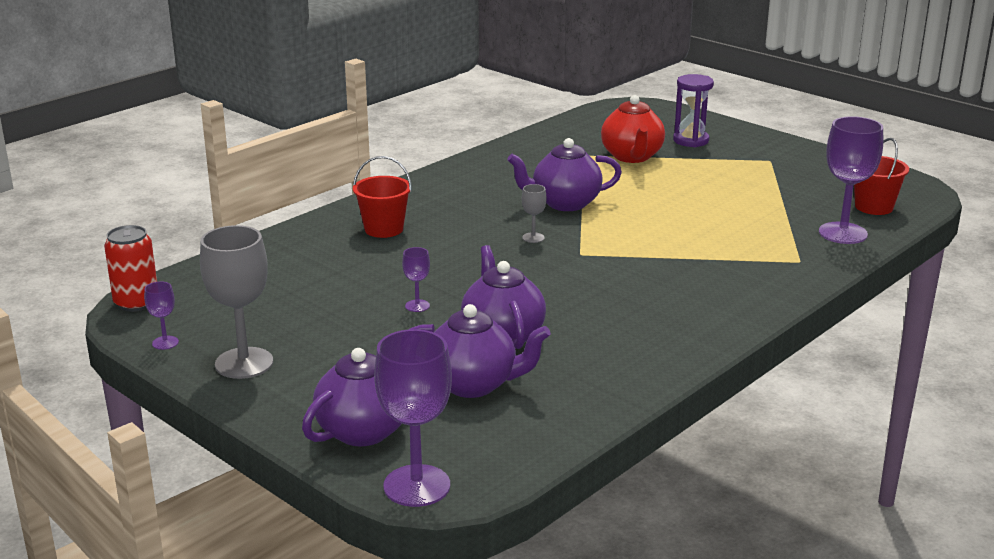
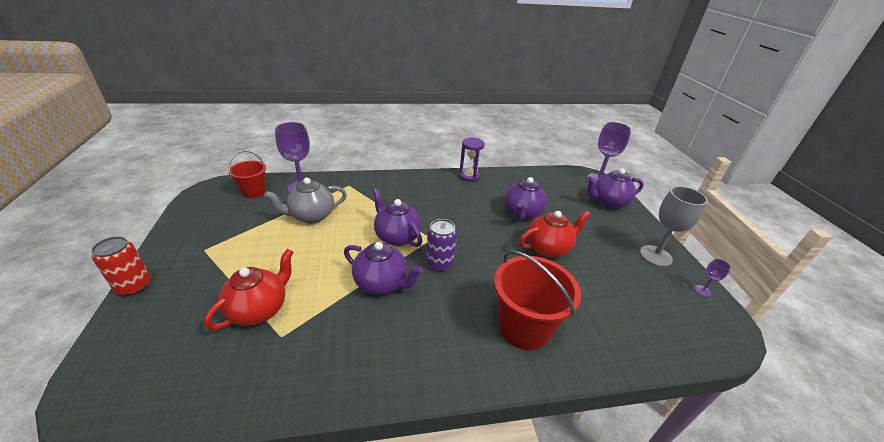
camera: 145 degrees left, 10 degrees up
red can [104,225,157,312] -> red can moved to [91,236,151,296]
red bucket [353,156,412,238] -> red bucket [494,250,581,350], size x1.67
purple goblet [402,247,430,312] -> red teapot [519,211,591,258]
purple teapot [410,304,551,398] -> purple teapot moved to [373,189,422,247]
grey goblet [522,184,546,243] -> purple can [426,219,457,272]
purple hourglass [673,74,714,147] -> purple hourglass moved to [459,137,485,182]
none -> grey teapot [264,178,347,224]

